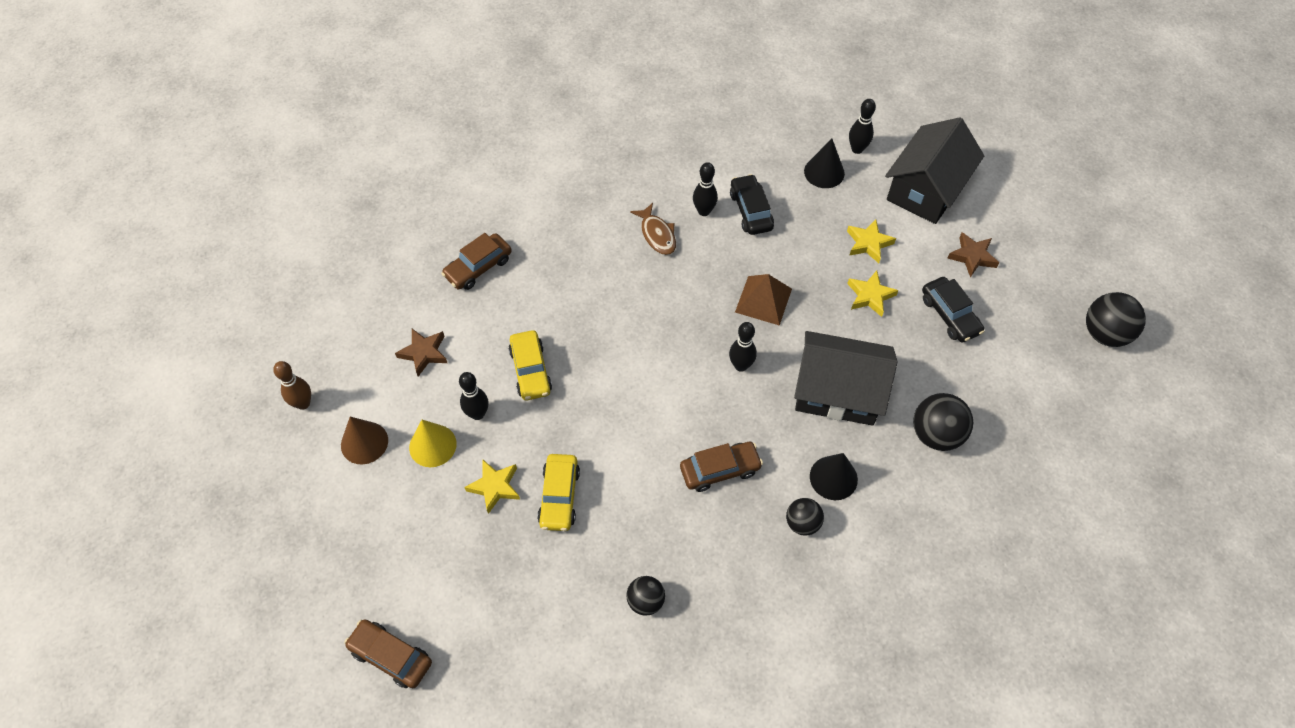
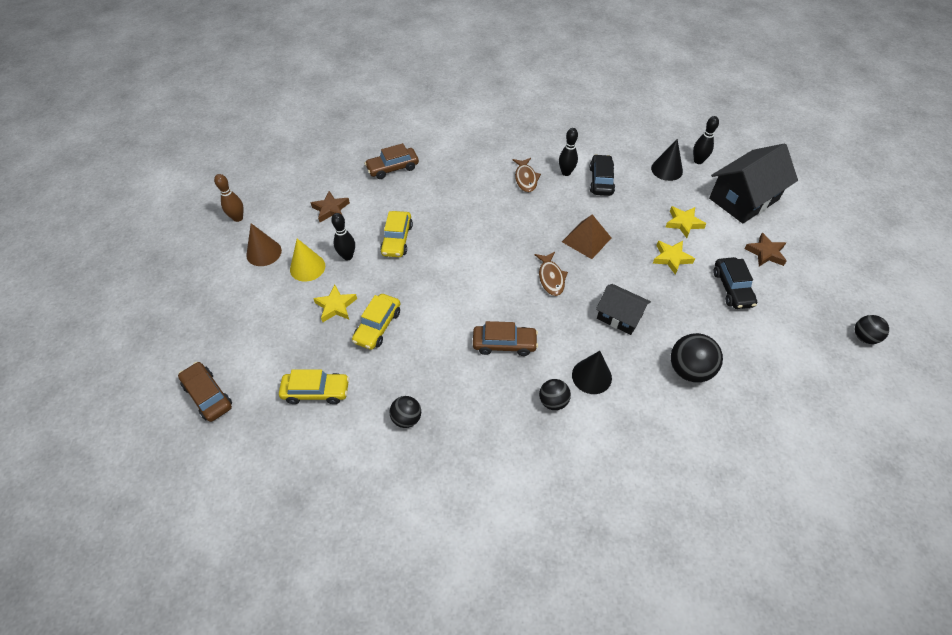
camera: 20 degrees right, 5 degrees down
black bowling pin [729,322,757,372] -> brown fish [534,252,568,296]
black house [794,331,897,426] -> black house [596,284,651,335], size x0.59
black ball [1086,292,1146,347] -> black ball [855,315,889,344], size x0.62
none -> yellow car [279,369,349,404]

